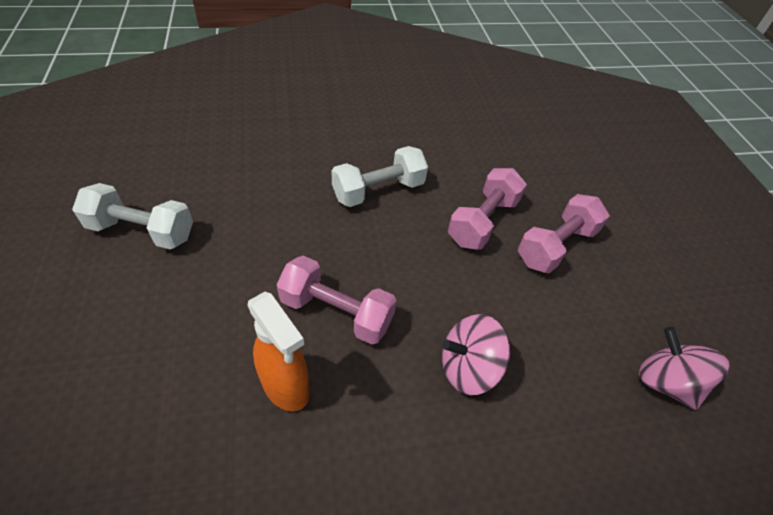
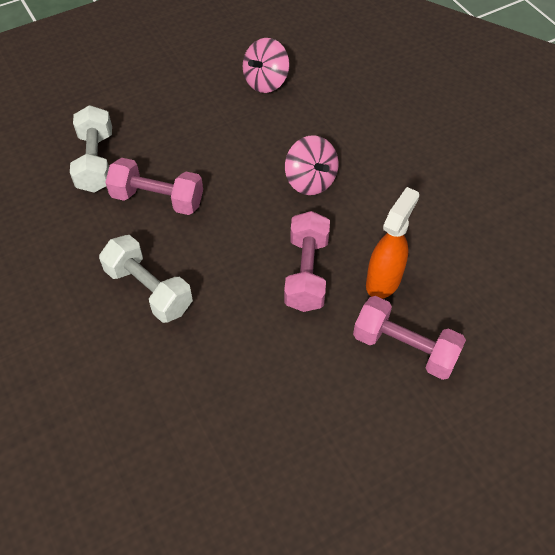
camera: 105 degrees left, 5 degrees up
white dumbbell [72,183,193,249] -> white dumbbell moved to [70,105,112,193]
pink dumbbell [518,194,610,273] -> pink dumbbell moved to [353,296,466,380]

